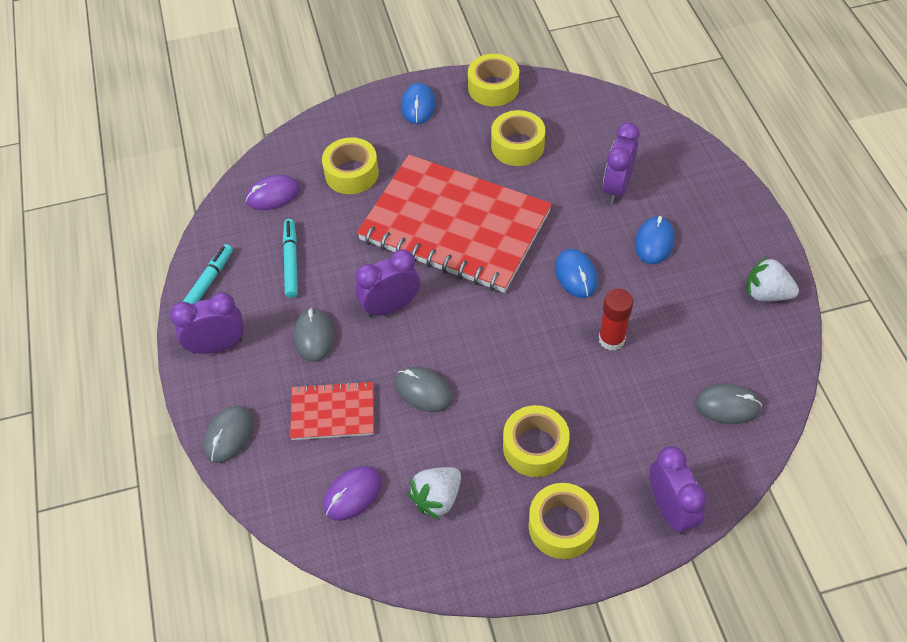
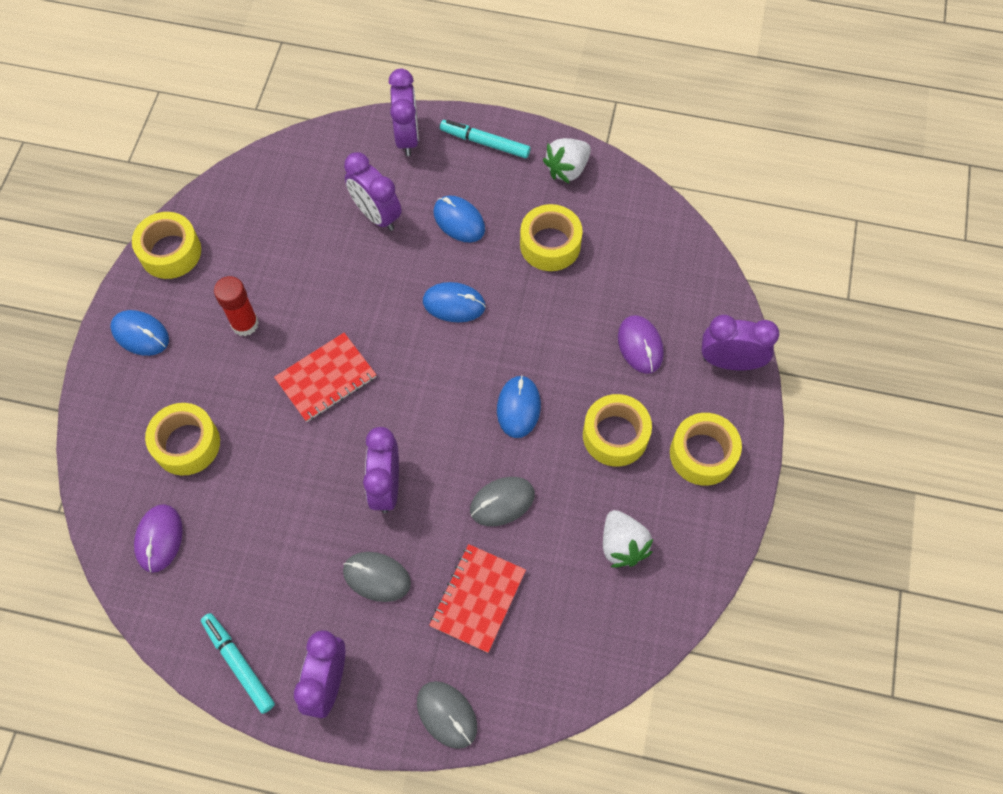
camera: 65 degrees left, 10 degrees up
turquoise marker [283,219,298,298] -> turquoise marker moved to [440,120,531,159]
purple mouse [323,466,382,521] -> purple mouse moved to [618,315,664,374]
red notebook [357,155,552,293] -> red notebook [274,333,376,422], size x0.45
yellow tape [491,110,545,166] -> yellow tape moved to [520,204,583,271]
red glue stick [599,289,633,351] -> red glue stick moved to [214,276,259,336]
grey mouse [695,384,762,424] -> none
none -> purple clock [388,69,419,156]
none -> blue mouse [497,375,541,438]

